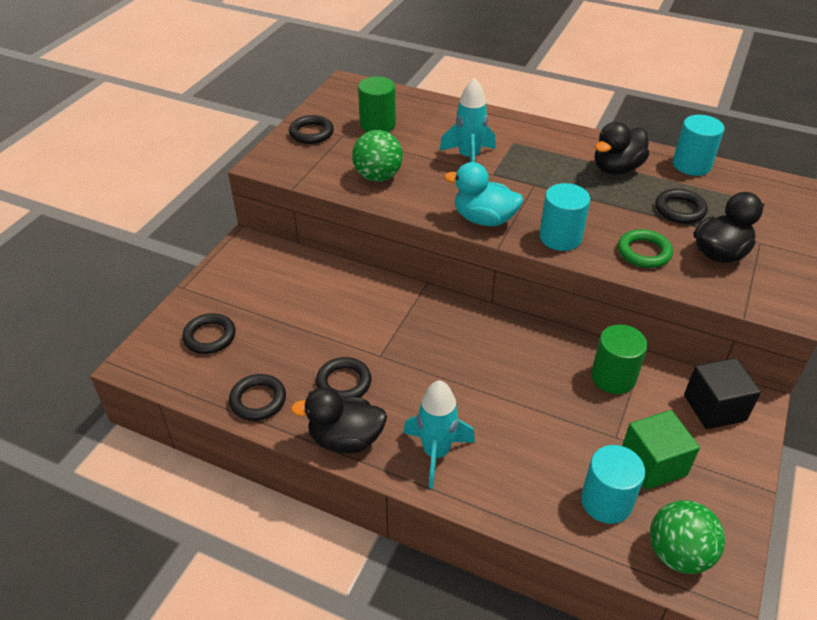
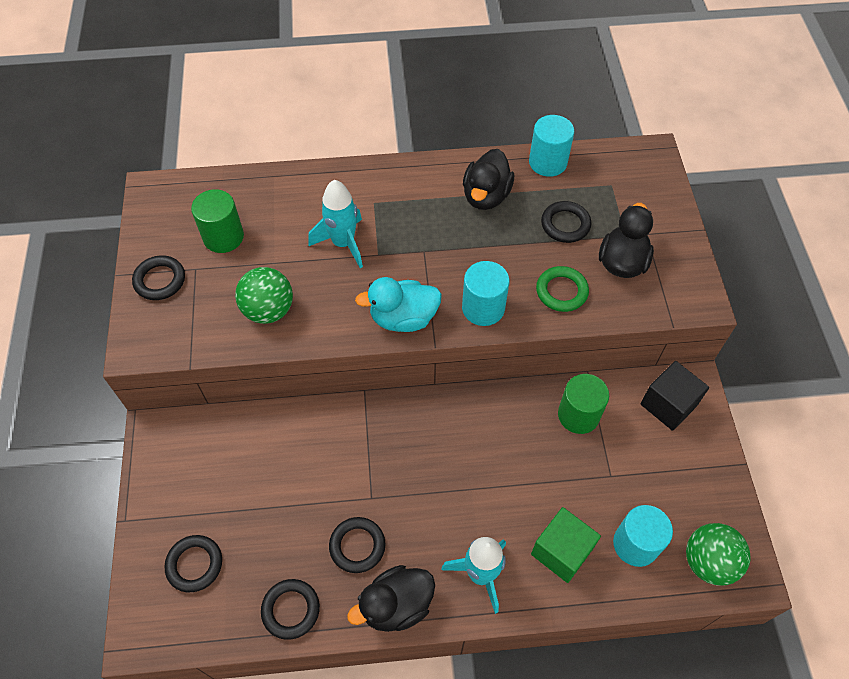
camera: 30 degrees left, 15 degrees up
green cube [622,410,700,490] -> green cube moved to [531,507,601,583]

